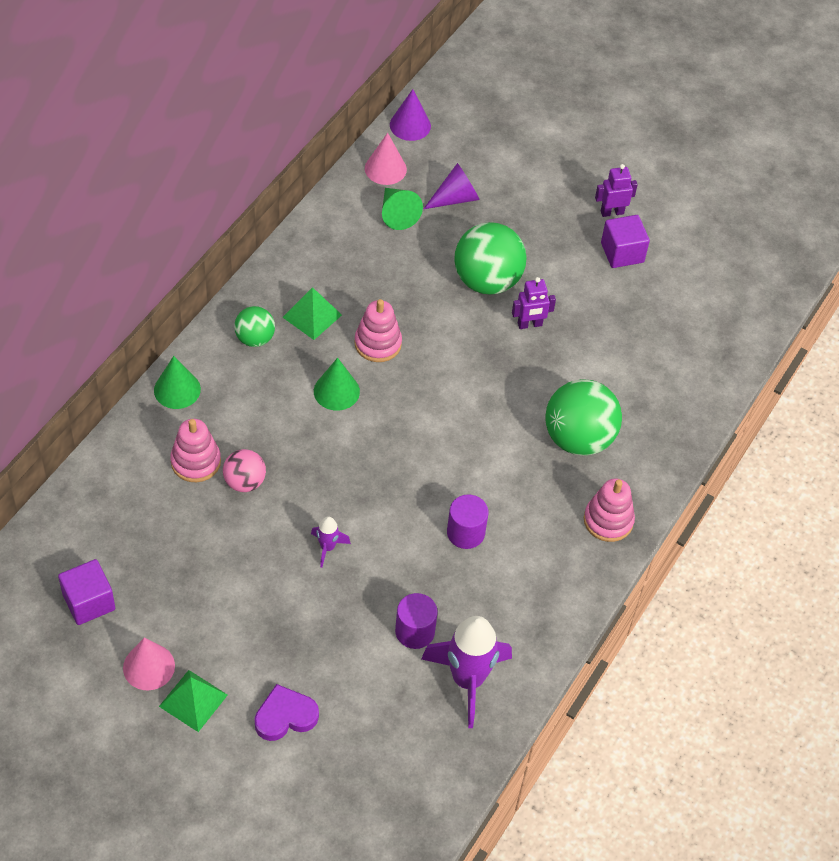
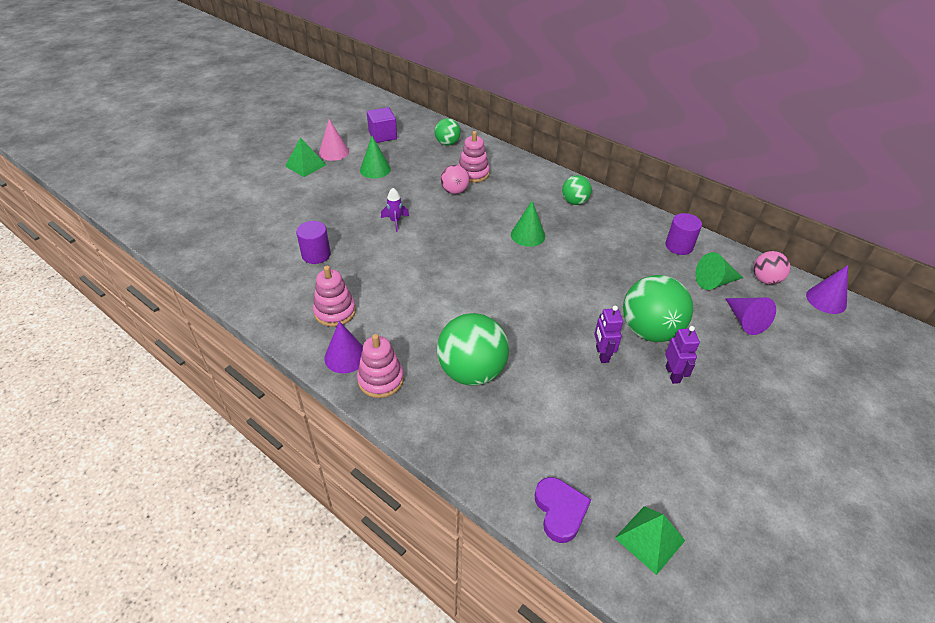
camera: 100 degrees right, 10 degrees down
green cone [154,356,201,409] -> green cone moved to [360,136,391,178]
purple heart [254,684,319,741] -> purple heart moved to [535,477,591,543]
green pyramid [283,287,342,340] -> green pyramid moved to [615,506,685,575]
pink stacking toy [354,299,402,362] -> pink stacking toy moved to [313,266,356,327]
pink cone [365,133,407,185] -> pink ball [753,251,790,284]
purple rocket [421,616,512,728] -> none
purple cylinder [447,494,489,549] -> purple cylinder moved to [665,213,702,255]
purple robot [595,164,638,217] -> purple robot moved to [665,326,700,384]
purple cube [601,215,650,268] -> none
none -> purple cone [324,321,363,373]
none -> green ball [434,118,461,145]

